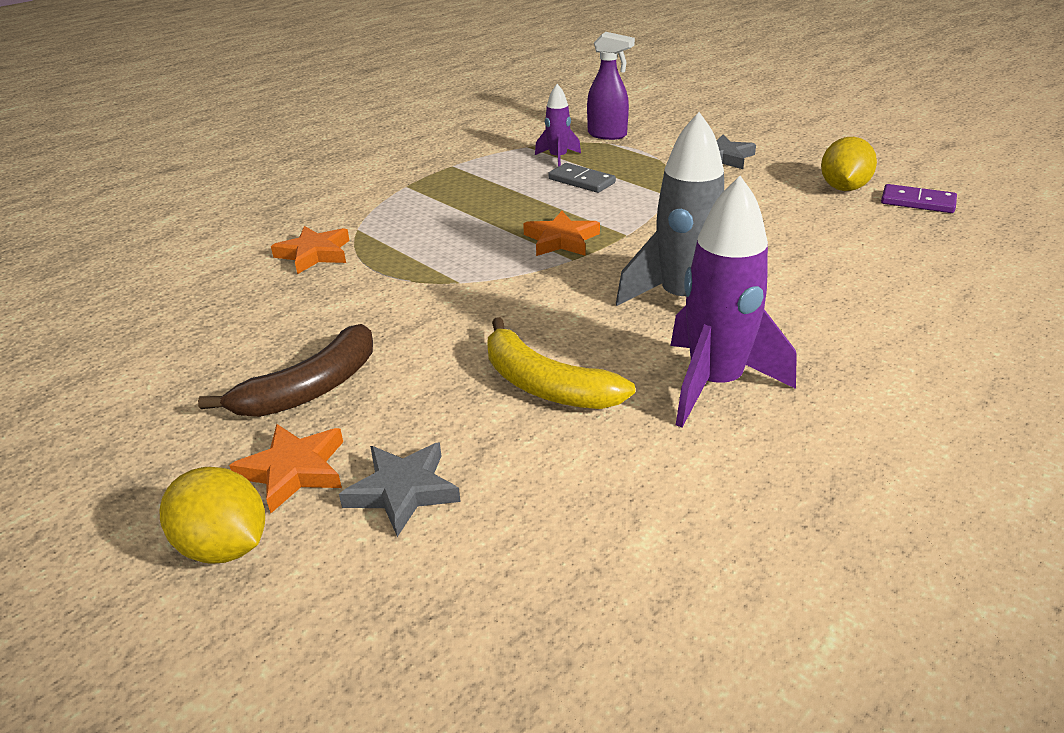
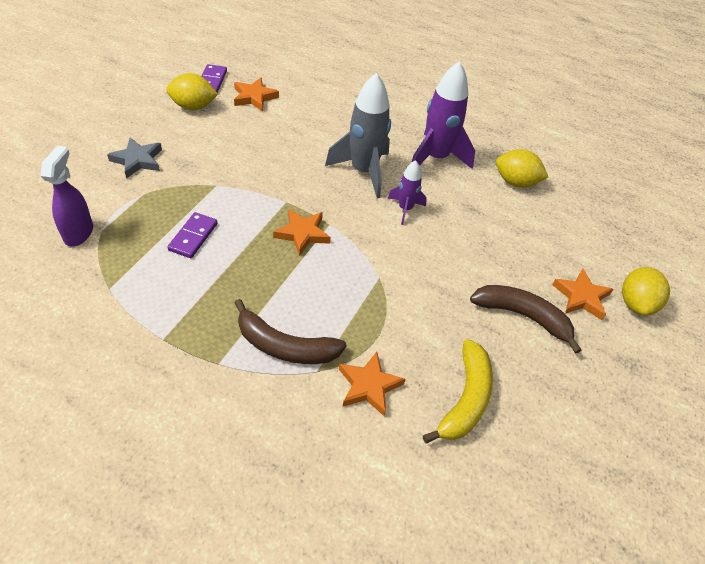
camera: 115 degrees left, 15 degrees up
grey star [339,442,461,537] -> none
yellow banana [488,317,635,409] -> yellow banana moved to [423,339,493,443]
purple rocket [535,84,581,167] -> purple rocket moved to [388,160,427,225]
grey domino [548,163,616,193] -> purple domino [167,212,217,258]
none -> orange star [234,78,279,112]
none -> brown banana [234,299,346,364]
none -> yellow lemon [496,149,548,187]

